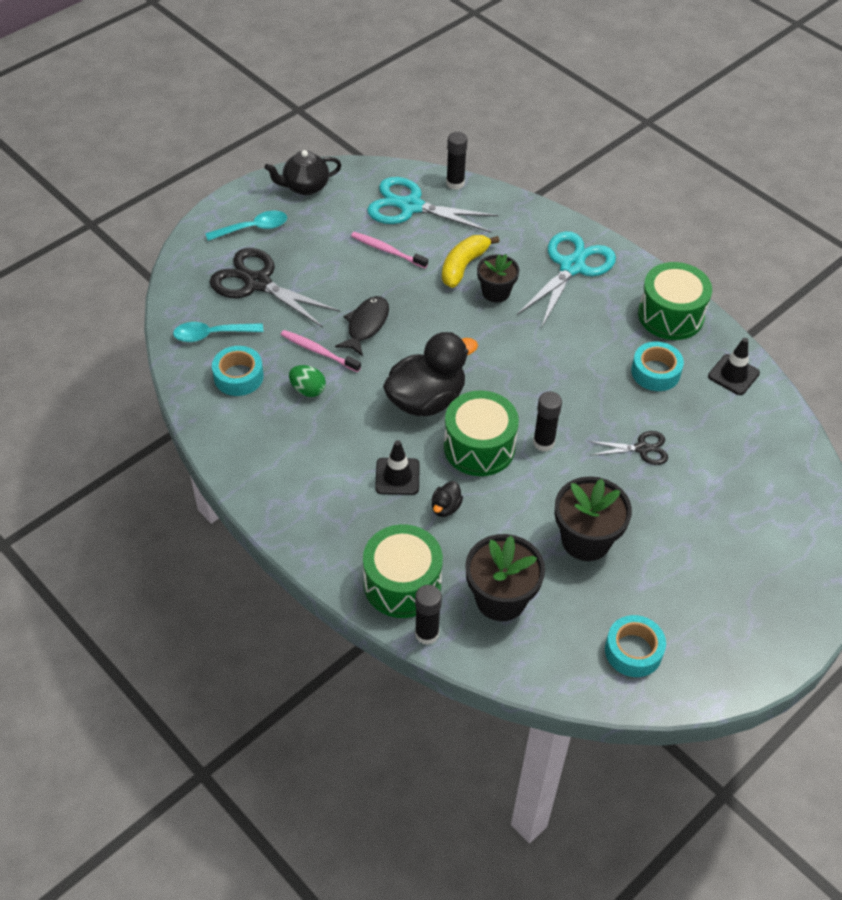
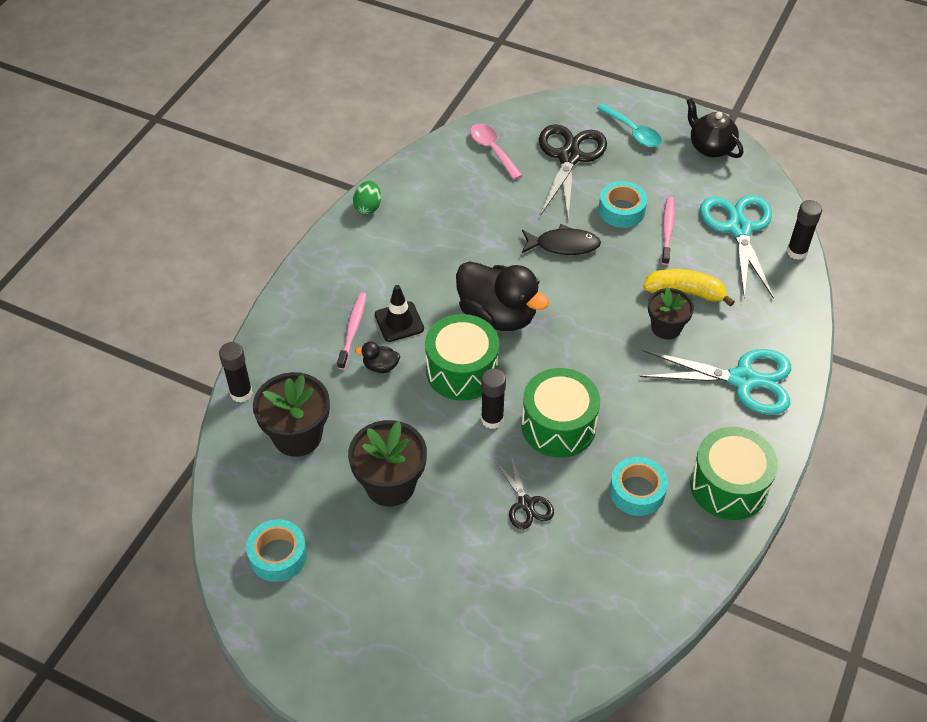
camera: 70 degrees right, 0 degrees up
turquoise spoon [173,322,263,342] -> pink spoon [470,123,523,180]
turquoise tape [212,346,264,396] -> turquoise tape moved to [598,181,647,228]
pink toothbrush [281,330,361,372] -> pink toothbrush moved to [337,293,366,370]
green egg [289,365,326,397] -> green egg moved to [353,181,381,215]
green drum [363,524,443,618] -> green drum moved to [522,368,600,458]
black traffic cone [708,338,760,395] -> none

